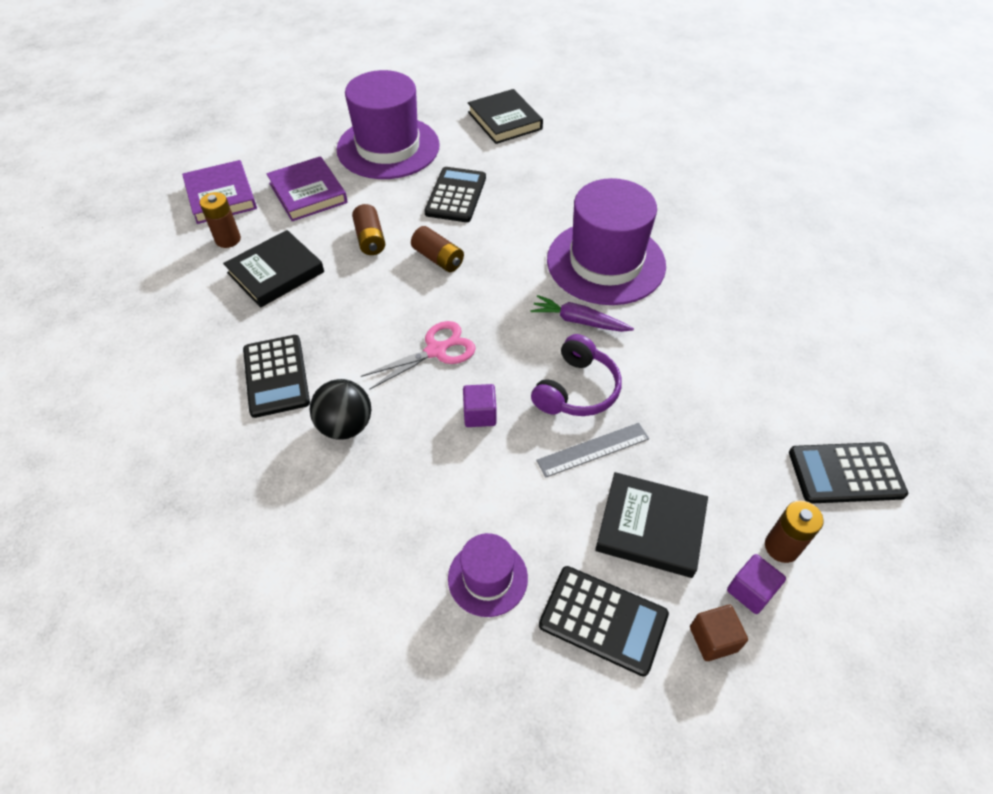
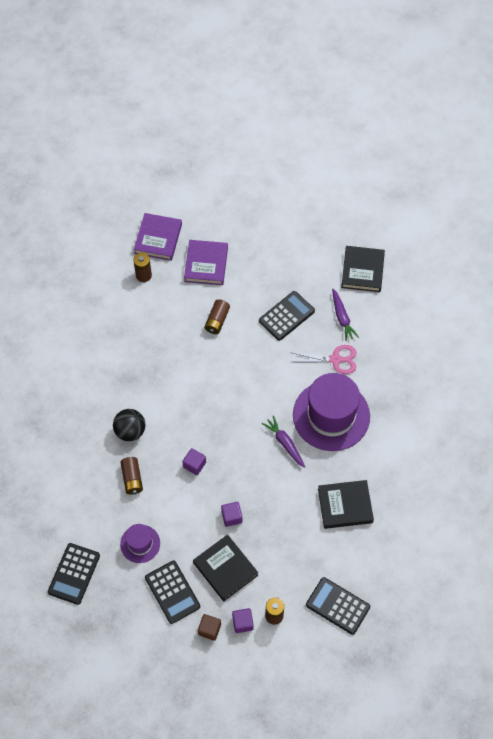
camera: 35 degrees right, 10 degrees up
black book [223,230,324,308] -> black book moved to [318,480,374,529]
black calculator [243,335,310,418] -> black calculator moved to [48,543,100,605]
purple hat [336,70,440,179] -> none
pink scissors [361,321,476,390] -> pink scissors moved to [290,345,356,374]
brown battery [411,226,464,272] -> brown battery moved to [121,457,143,494]
purple headphones [531,334,622,416] -> none
grey ruler [536,423,649,478] -> purple cube [221,502,242,527]
none -> purple carrot [332,289,359,341]

